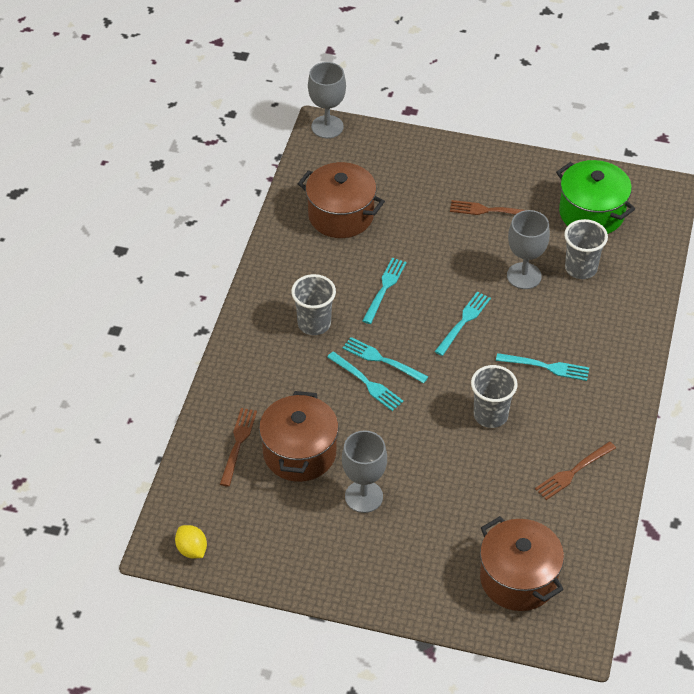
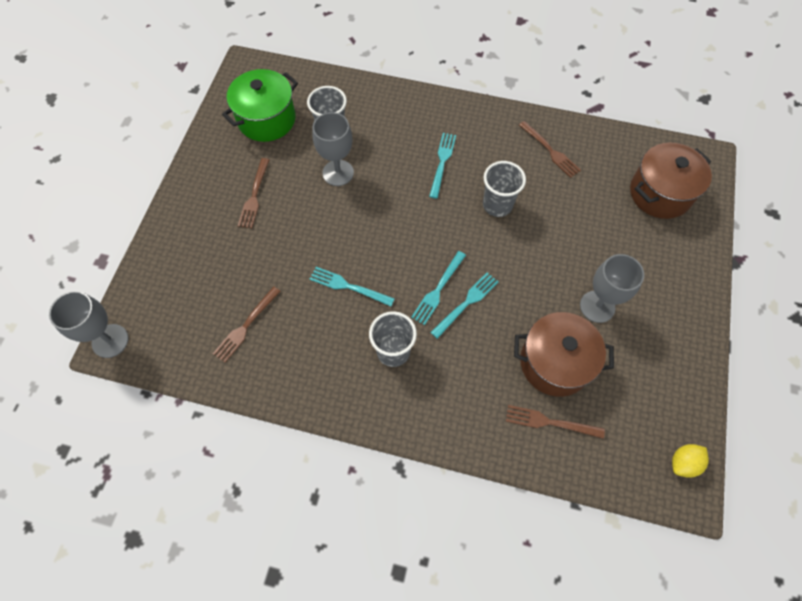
camera: 90 degrees left, 15 degrees up
brown pot [298,162,385,238] -> brown fork [213,286,281,363]
turquoise fork [434,292,491,356] -> none

